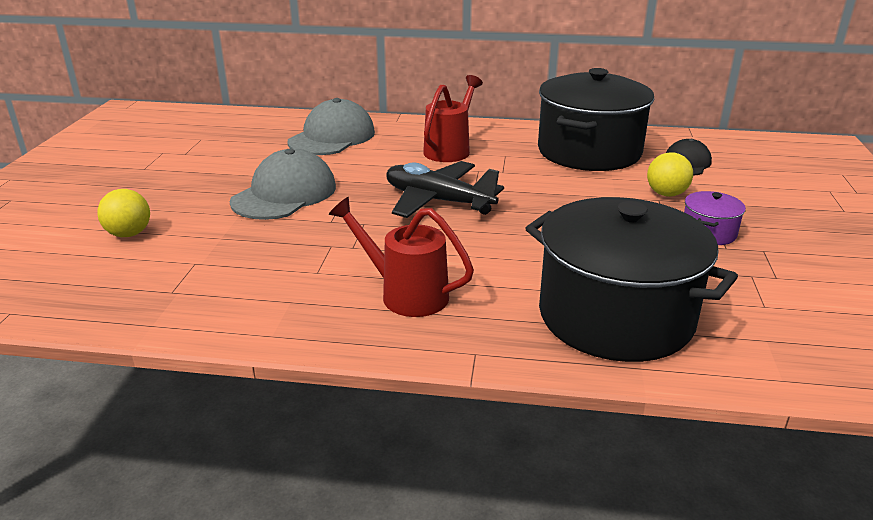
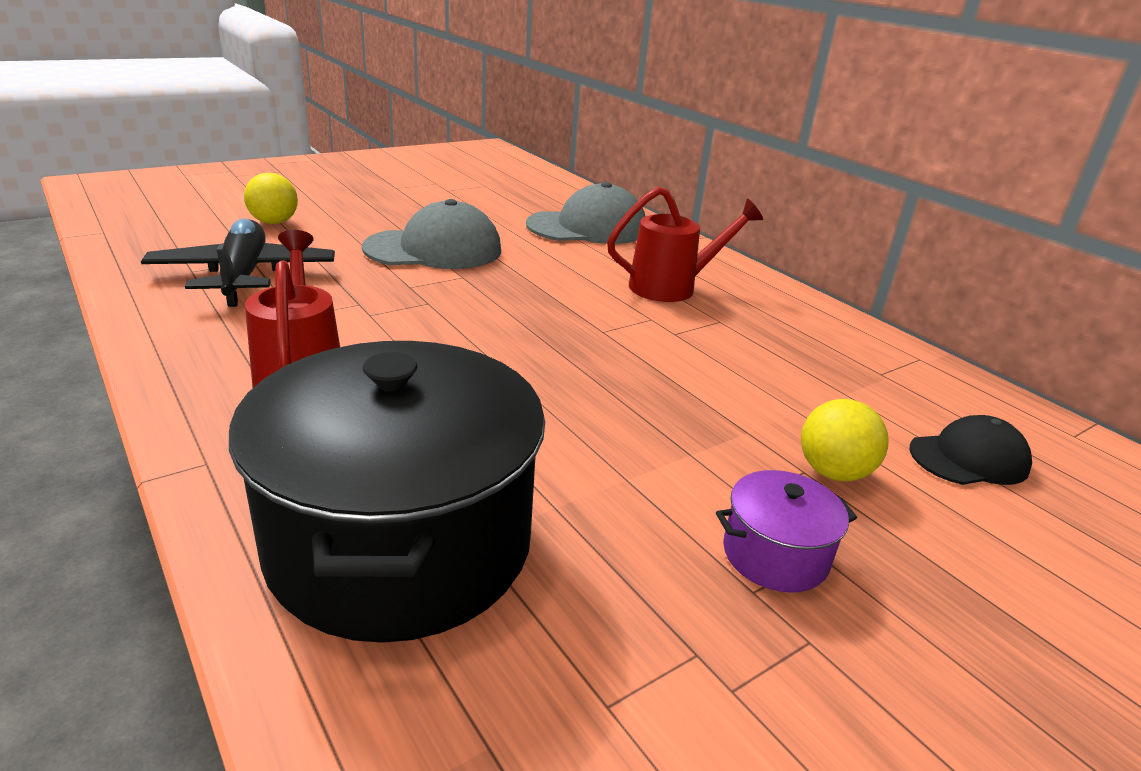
camera: 45 degrees right, 0 degrees up
black plane [386,161,504,218] -> black plane moved to [141,218,335,307]
black pot [538,68,654,171] -> none

